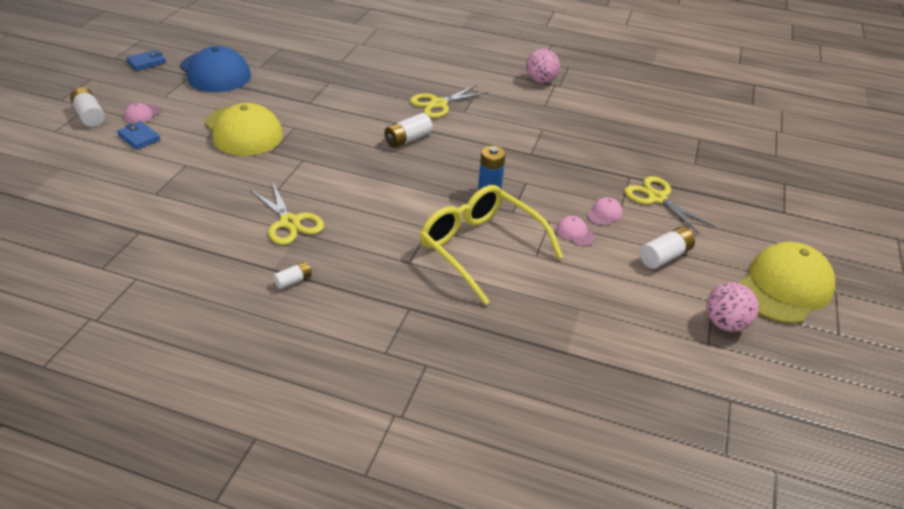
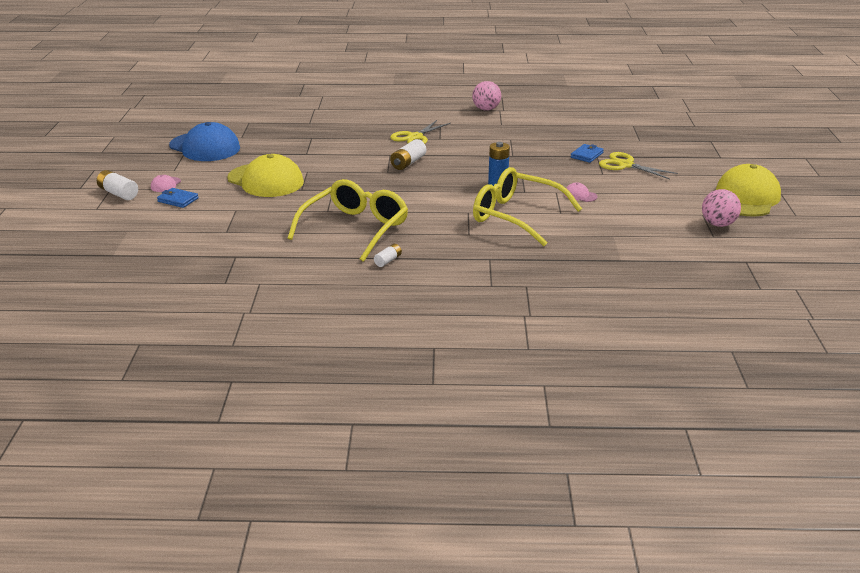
camera: 15 degrees left, 10 degrees down
blue wallet [126,50,166,71] -> blue wallet moved to [571,144,604,163]
yellow scissors [251,183,324,245] -> yellow glasses [287,179,408,262]
pink cap [587,197,623,226] -> none
white battery [640,227,695,269] -> none

